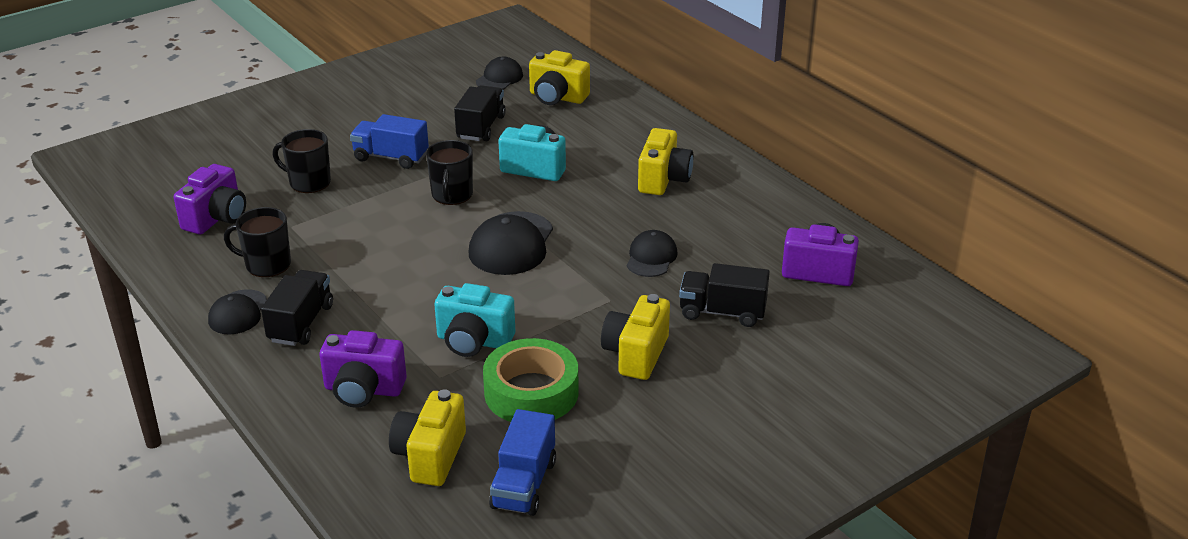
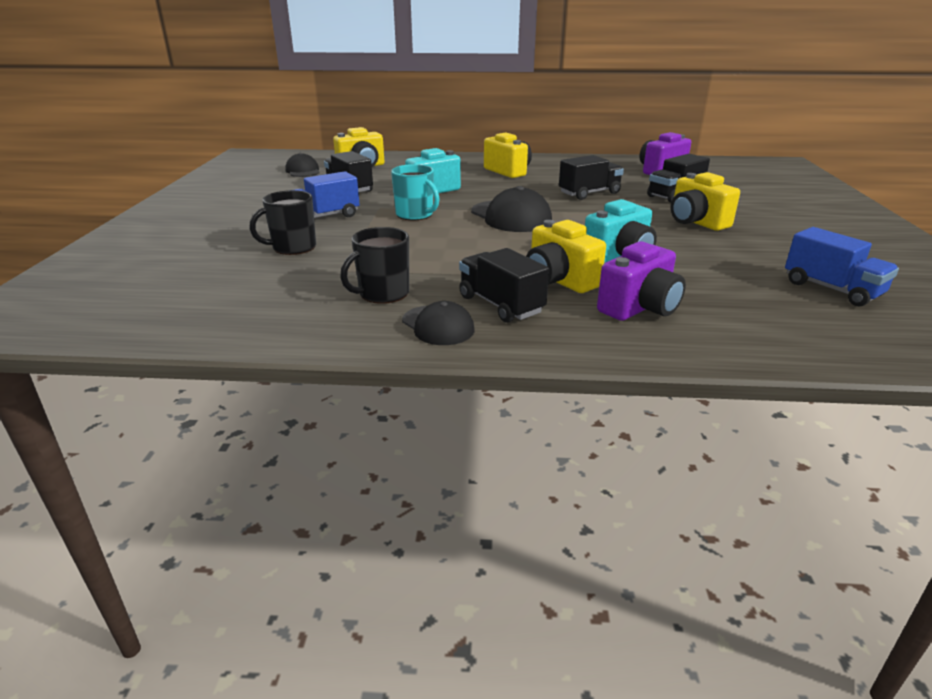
camera: 50 degrees left, 5 degrees down
purple camera [174,164,246,234] -> none
yellow camera [389,389,466,486] -> yellow camera moved to [526,220,606,293]
black mug [426,140,473,205] -> turquoise mug [391,164,439,220]
green tape [483,338,579,422] -> none
black cap [627,230,678,277] -> black truck [559,155,624,200]

